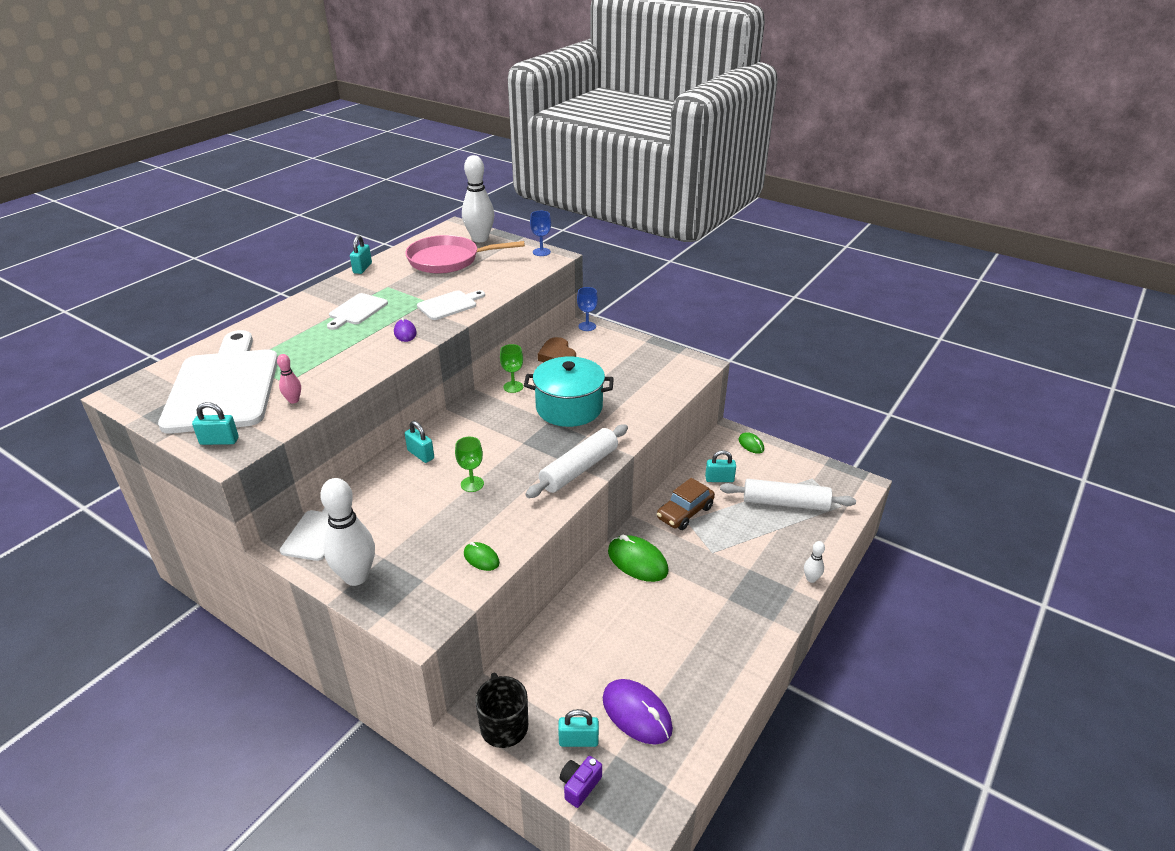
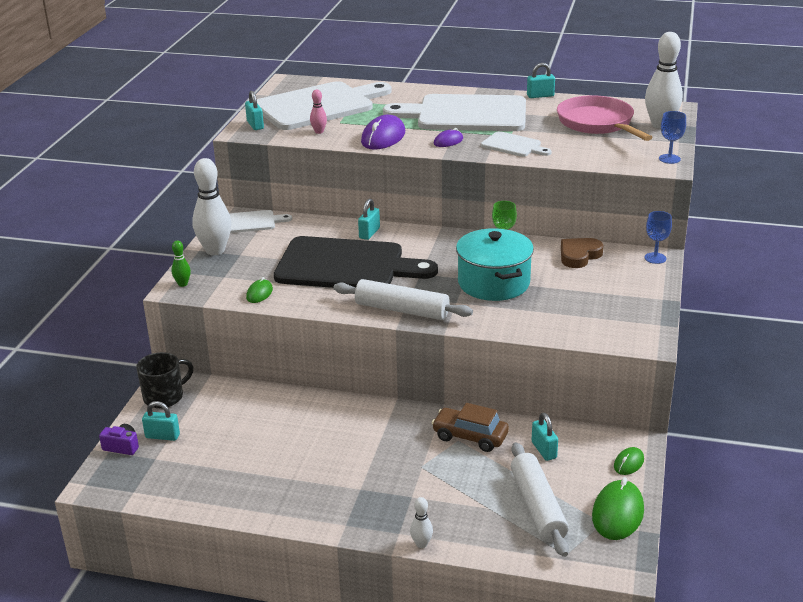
camera: 70 degrees right, 5 degrees down
white cutting board [327,293,388,330] -> white cutting board [383,94,526,131], size x2.16
green goblet [455,437,484,492] -> black cutting board [274,236,438,288]
turquoise padlock [558,709,599,747] -> turquoise padlock turned 60 degrees counterclockwise [142,401,180,441]
purple mouse [603,679,673,744] -> purple mouse moved to [361,115,405,150]
green mouse [608,535,669,582] -> green mouse moved to [592,477,644,540]
none -> green bowling pin [171,241,191,287]

